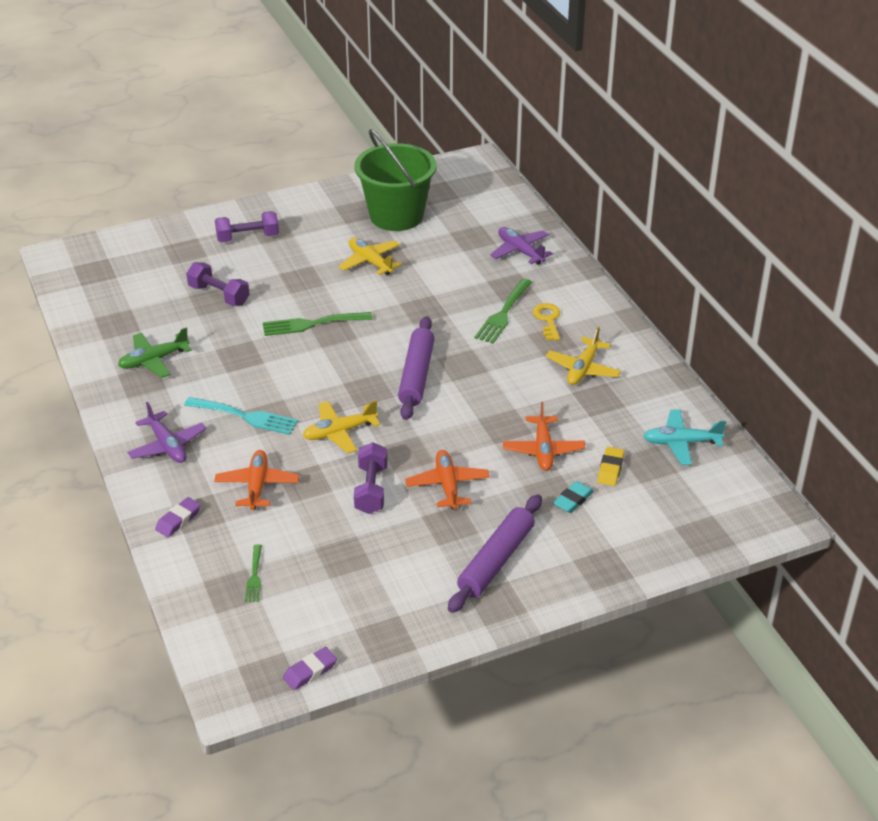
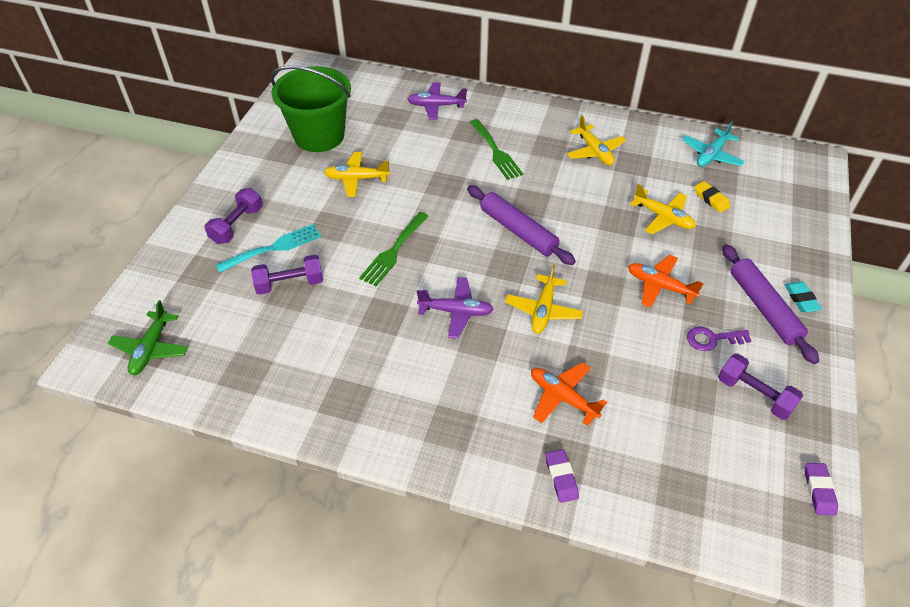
camera: 50 degrees left, 10 degrees up
green plane [118,327,192,378] -> green plane moved to [108,300,188,375]
purple plane [127,402,206,463] -> purple plane moved to [416,277,494,339]
turquoise fork [184,397,298,435] -> turquoise fork moved to [216,224,321,273]
green fork [245,544,262,602] -> none
purple dumbbell [354,442,388,514] -> purple dumbbell moved to [718,354,803,420]
orange plane [503,402,585,471] -> yellow plane [630,184,696,234]
yellow key [533,303,560,340] -> none
turquoise eraser [553,481,594,513] -> turquoise eraser moved to [785,282,822,312]
none -> purple key [687,327,751,351]

